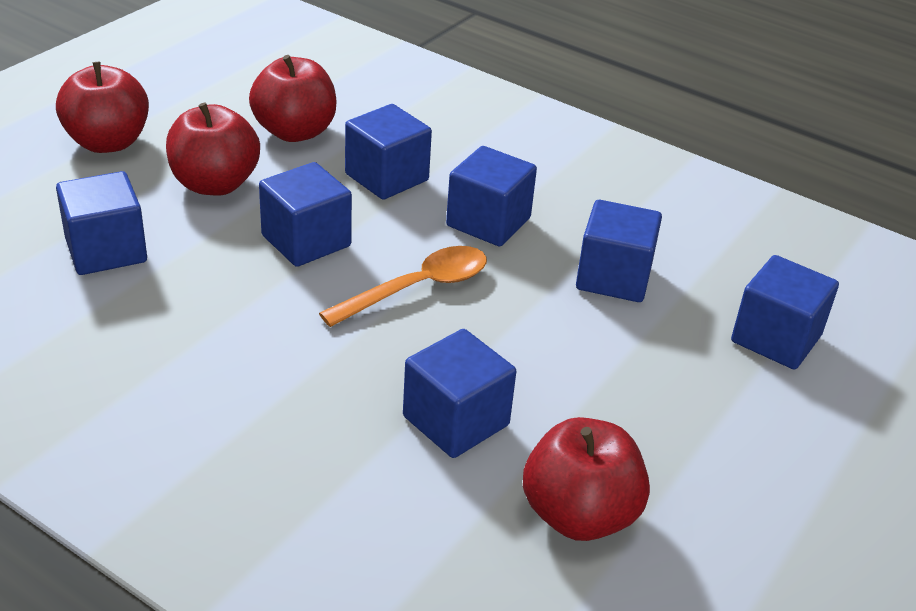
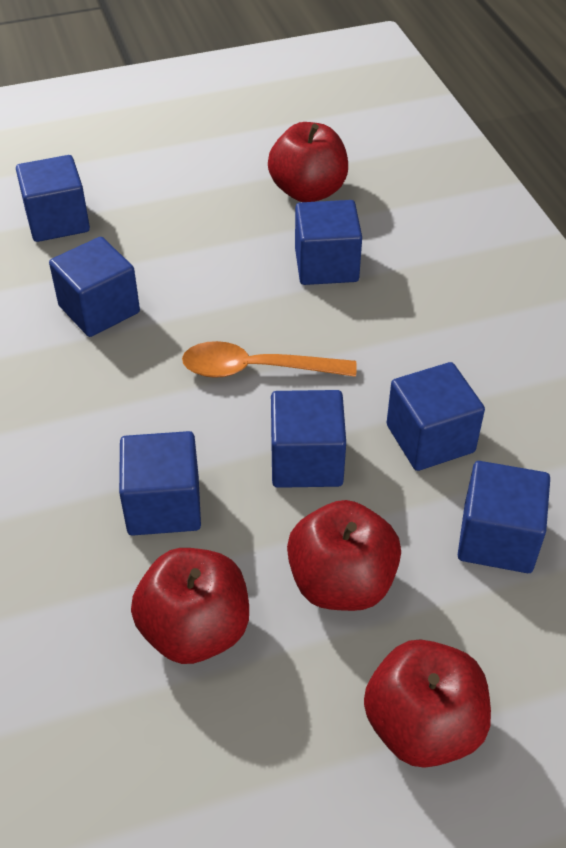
camera: 140 degrees left, 10 degrees up
blue cube [446,146,537,246] -> blue cube moved to [387,362,485,471]

